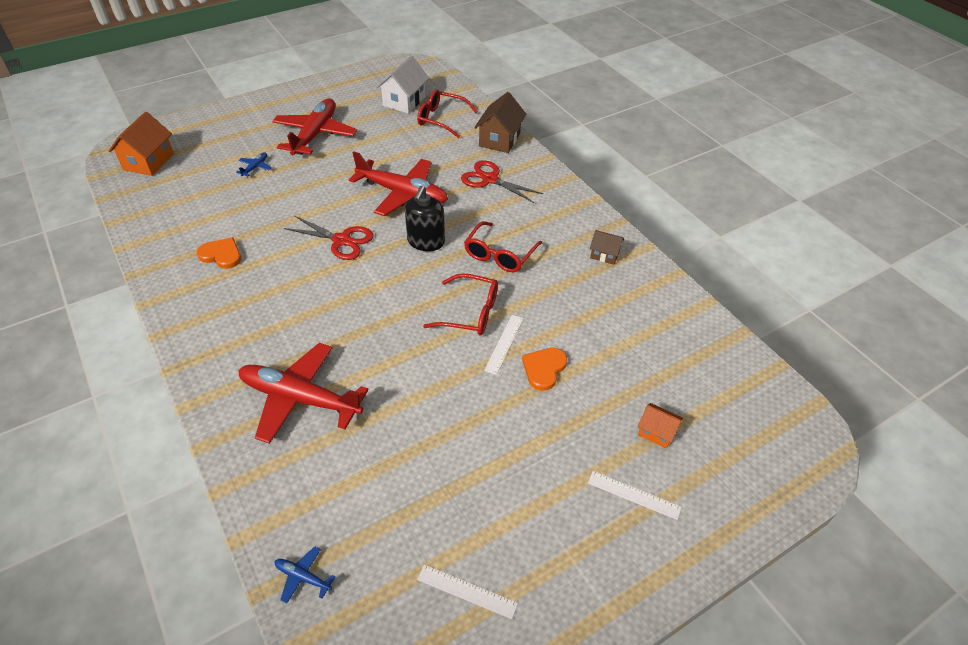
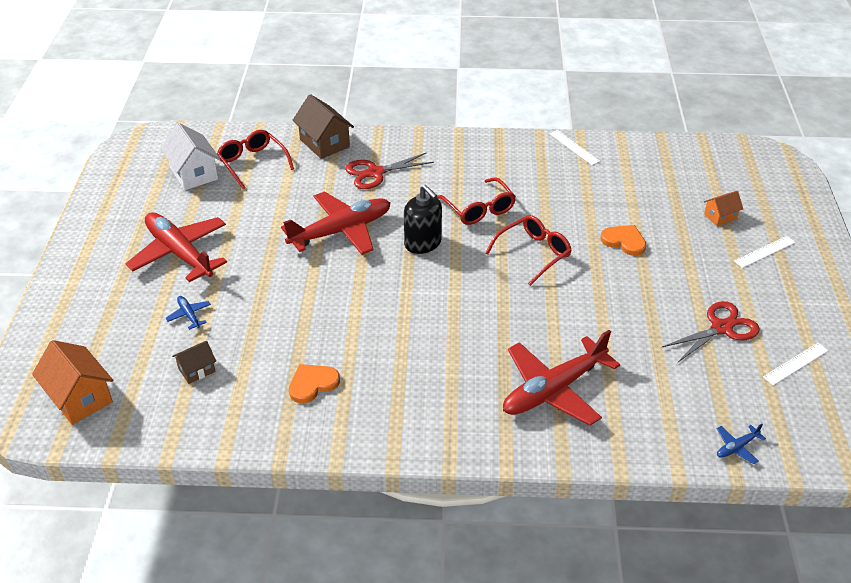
camera: 55 degrees left, 5 degrees down
red scissors [284,216,374,260] -> red scissors moved to [662,301,760,362]
red glasses [417,89,478,138] -> red glasses turned 90 degrees clockwise [217,130,294,189]
white ruler [484,315,524,375] -> white ruler moved to [550,130,600,165]
orange heart [522,348,568,391] -> orange heart turned 150 degrees clockwise [600,225,646,256]
brown house [590,230,624,265] -> brown house moved to [172,341,216,384]

